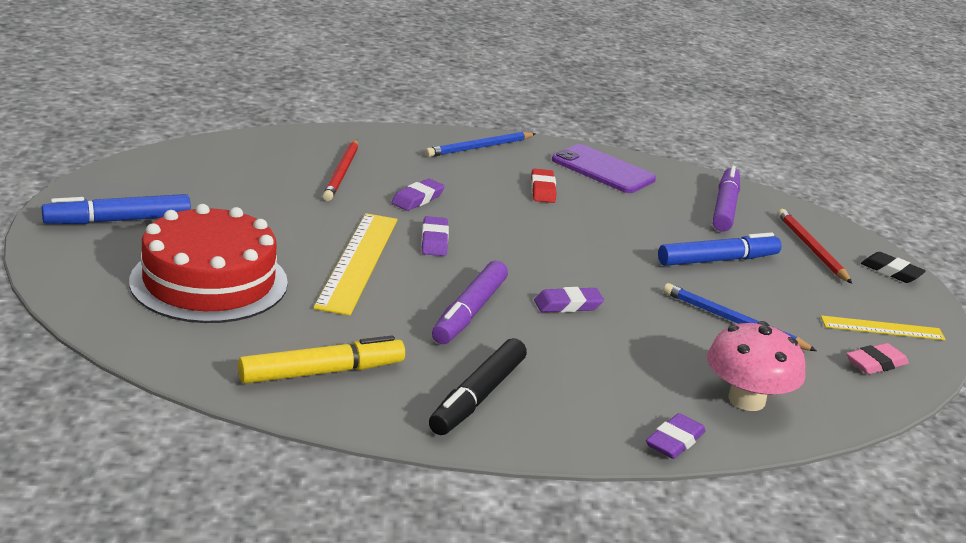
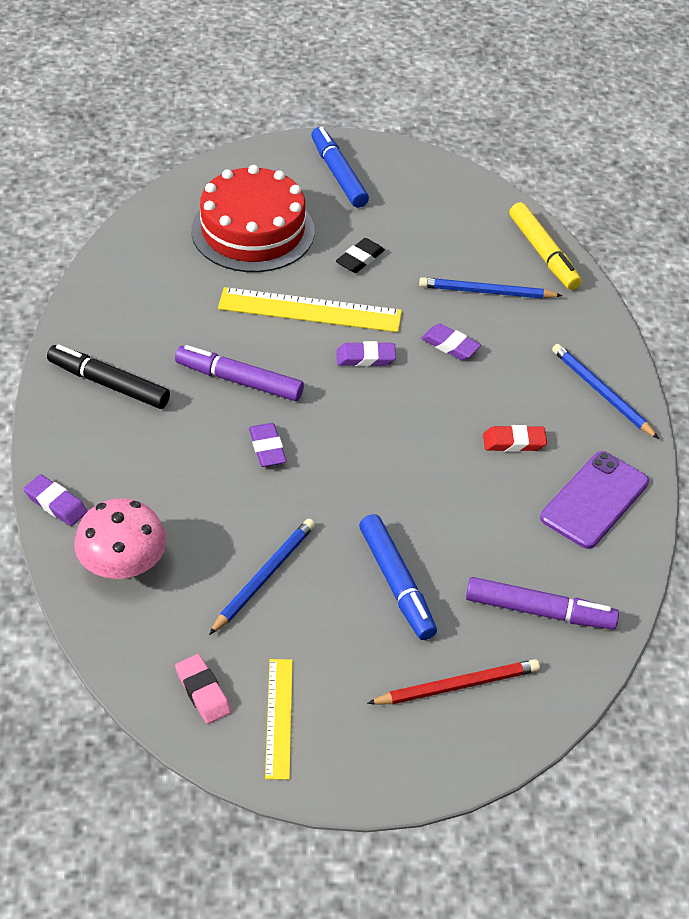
camera: 90 degrees right, 20 degrees up
yellow marker [238,336,405,384] -> yellow marker moved to [509,202,581,290]
red pencil [323,139,358,201] -> blue pencil [419,277,563,299]
black eraser [861,252,926,283] -> black eraser moved to [336,238,385,273]

